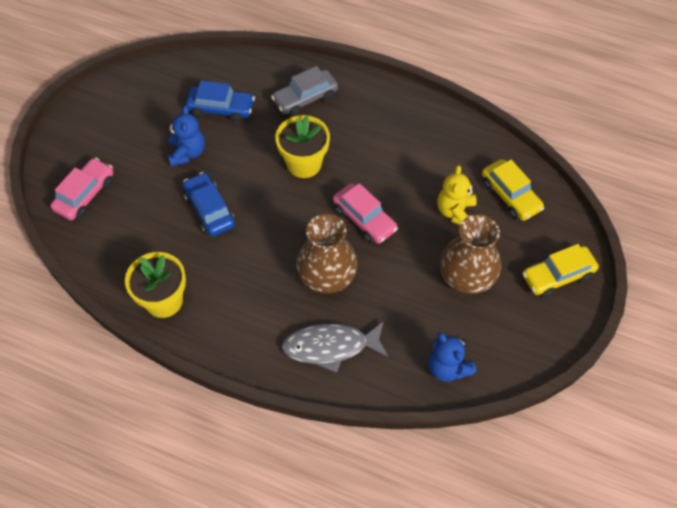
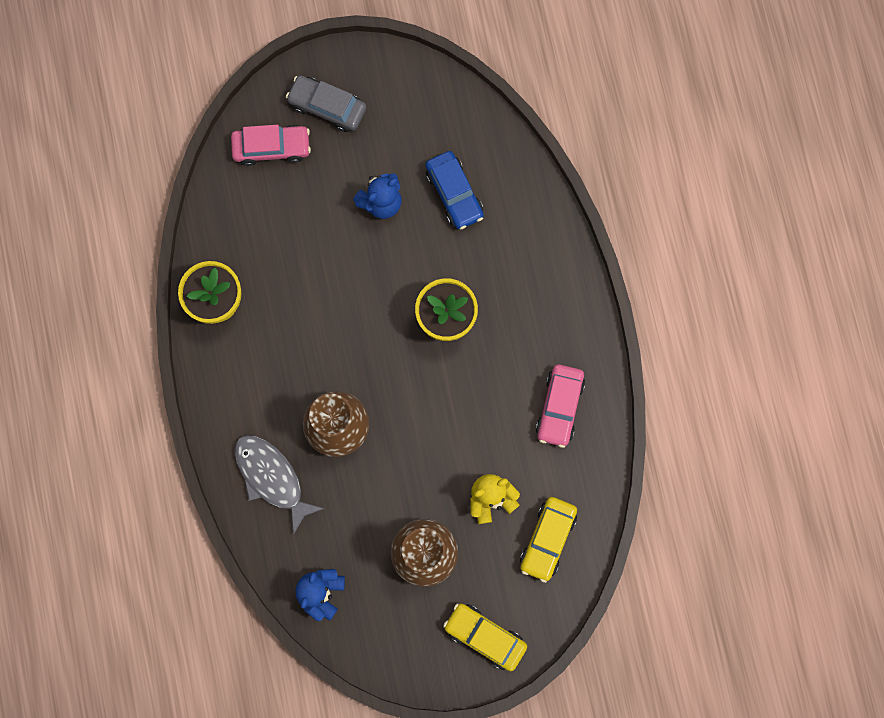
camera: 55 degrees right, 20 degrees up
blue car [183,172,235,237] -> none
grey car [271,66,338,116] -> grey car moved to [286,75,366,132]
pink car [333,183,398,244] -> pink car moved to [536,364,585,448]

